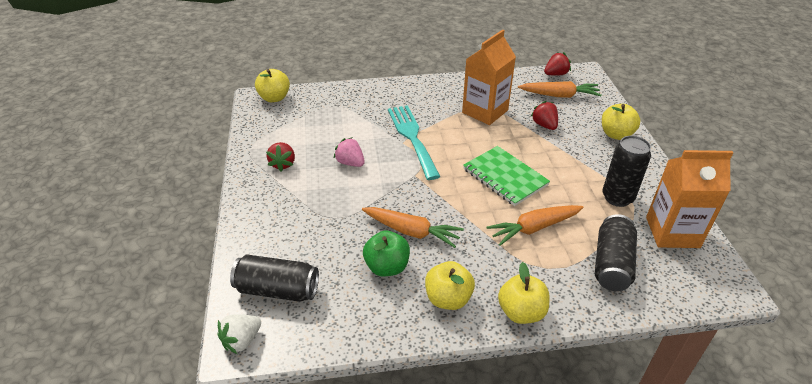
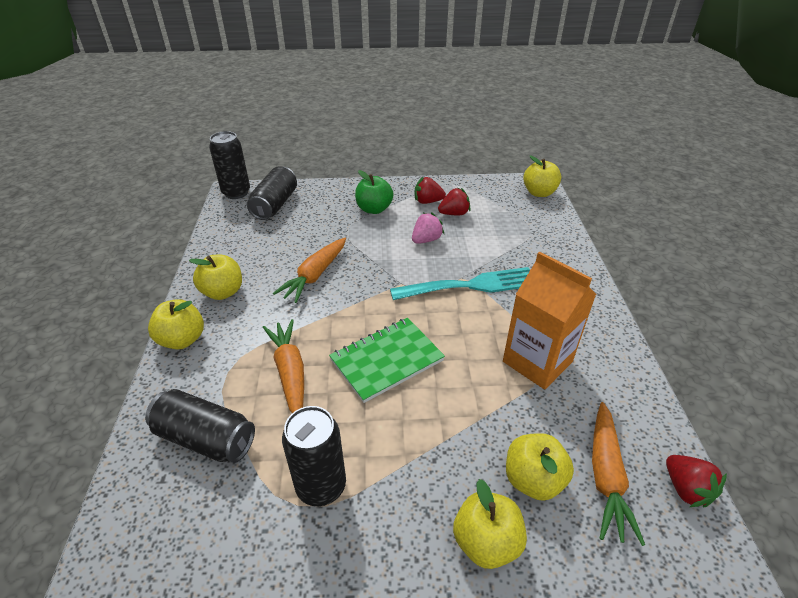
camera: 95 degrees right, 0 degrees up
white strawberry [217,314,261,354] -> black can [209,131,250,199]
green apple [363,231,410,276] -> green apple moved to [355,170,394,214]
red strawberry [531,101,558,130] -> red strawberry moved to [438,188,470,215]
orange carton [646,150,733,248] -> none
none -> yellow apple [506,433,574,501]

